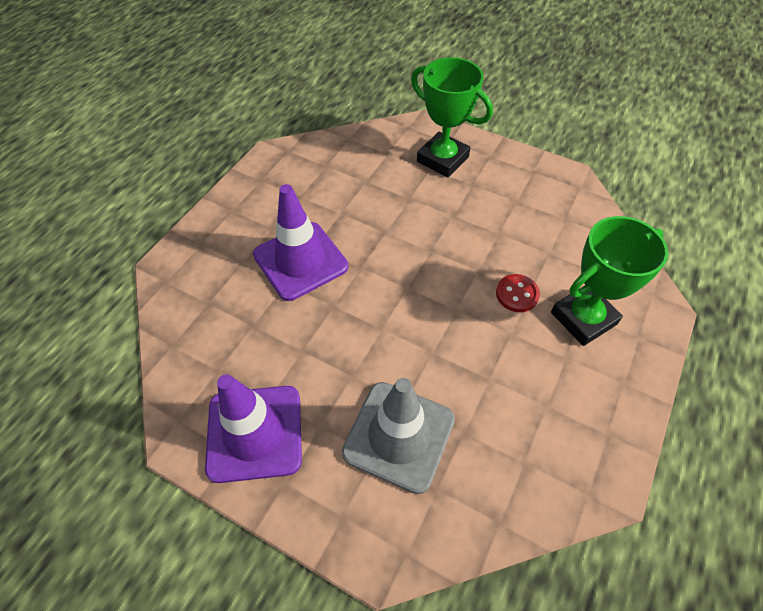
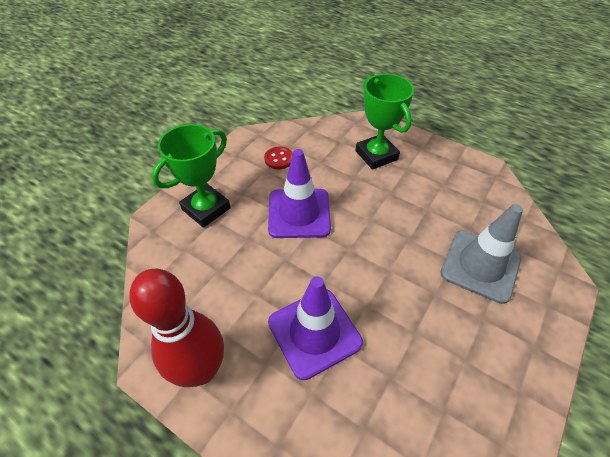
camera: 85 degrees left, 5 degrees down
purple traffic cone [205,374,302,483] -> purple traffic cone moved to [268,149,331,238]
red button [496,274,540,312] -> red button moved to [264,147,293,169]
none -> red bowling pin [129,269,224,387]

